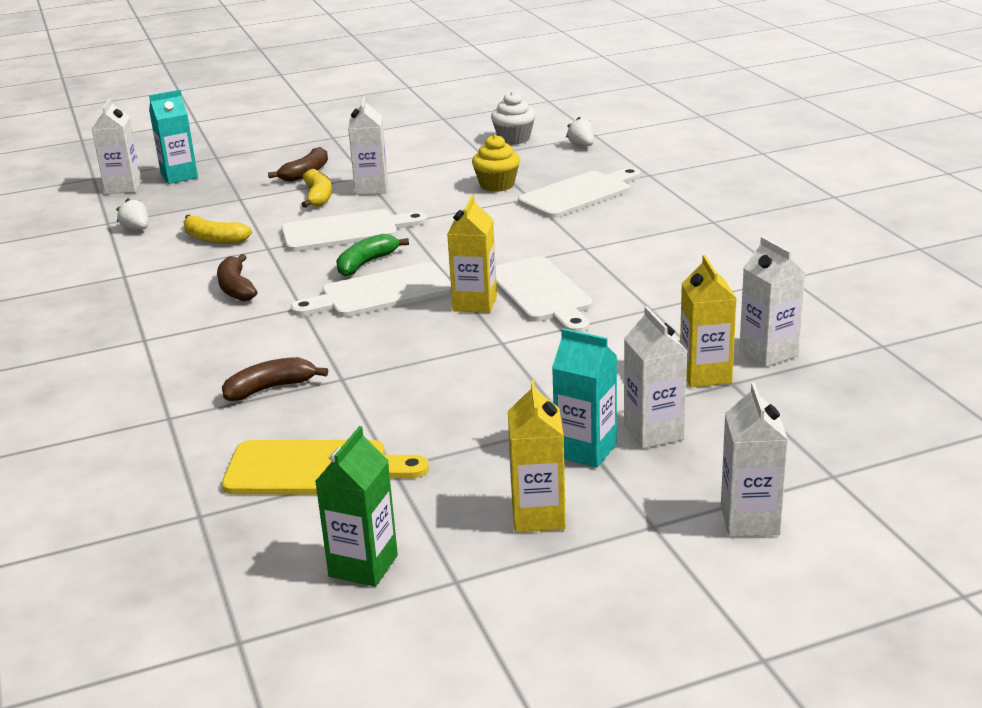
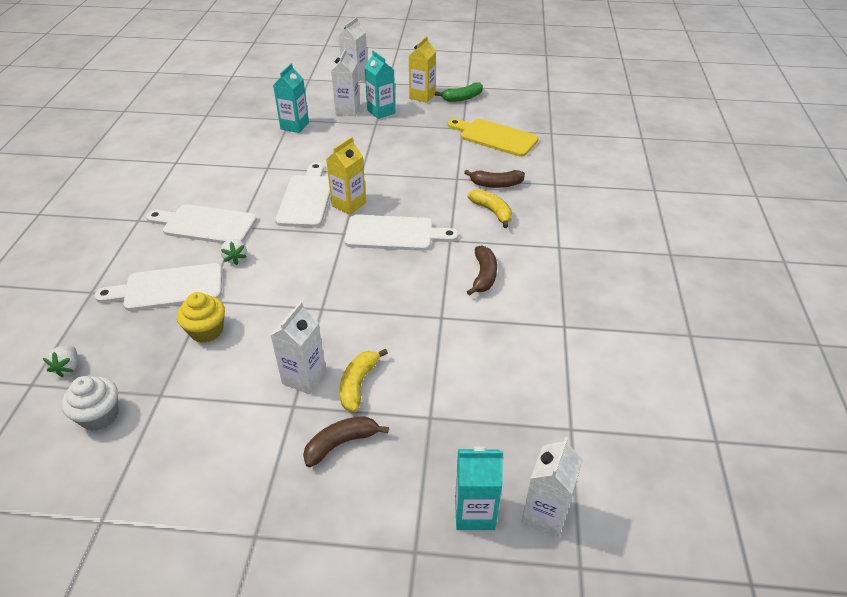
camera: 155 degrees left, 15 degrees up
white strawberry [116,198,149,230] -> white strawberry moved to [221,239,247,265]
yellow banana [183,214,252,244] -> yellow banana moved to [467,189,512,228]
white cutting board [281,209,427,252] -> white cutting board moved to [146,205,257,243]
green carton [315,426,398,587] -> none
green banana [336,234,409,276] -> green banana moved to [435,82,483,102]
yellow carton [680,255,737,387] -> turquoise carton [273,63,309,133]
white carton [739,237,805,367] -> none

